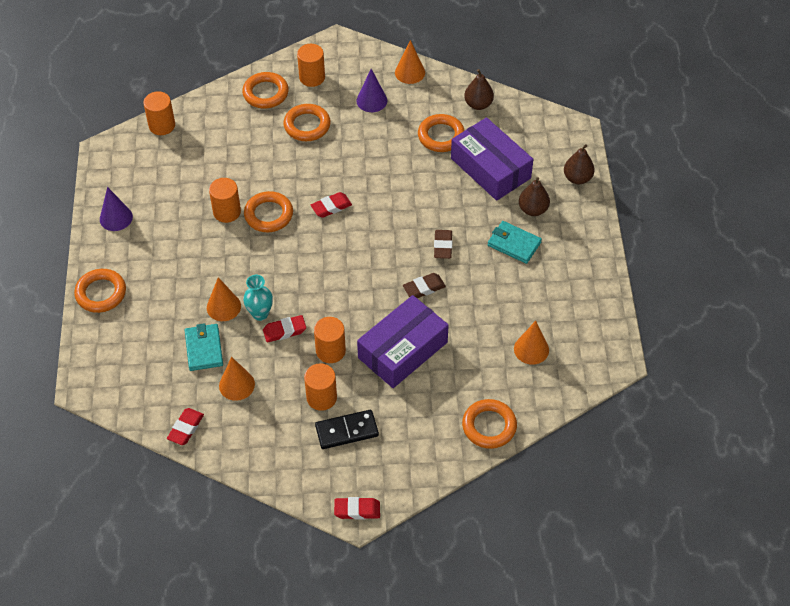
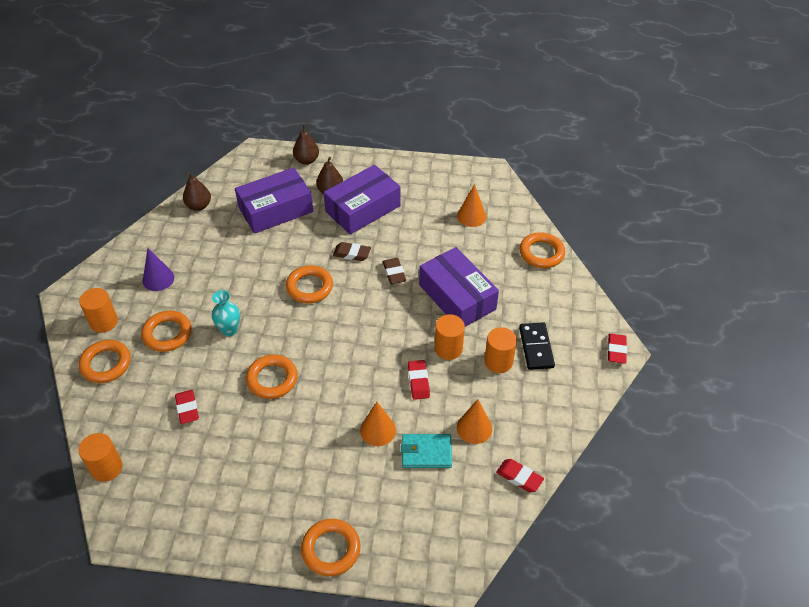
camera: 80 degrees left, 5 degrees down
purple cone [100,187,133,231] -> none
orange cylinder [209,178,241,223] -> none
turquoise vase [243,275,273,321] -> turquoise vase moved to [212,290,240,336]
red eraser [311,192,352,218] -> red eraser moved to [175,390,199,424]
orange cone [395,40,425,84] -> none
orange ring [418,114,465,152] -> orange ring moved to [286,265,333,303]
turquoise wallet [488,221,542,264] -> purple box [324,165,401,235]

